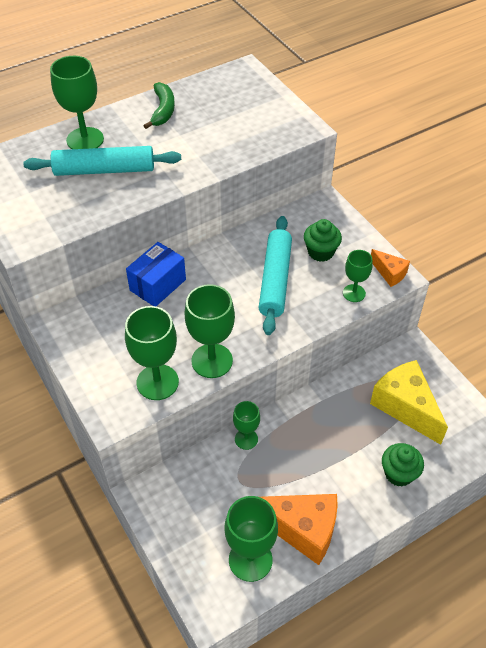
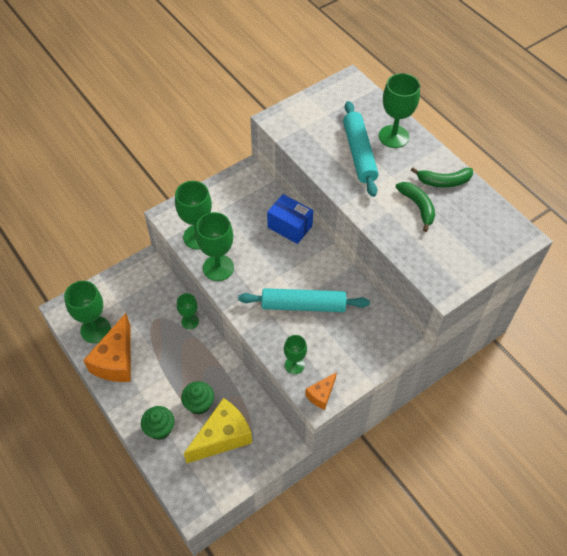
camera: 85 degrees right, 5 degrees up
green cupcake [304,219,342,262] -> green cupcake moved to [181,381,214,415]
none -> green banana [396,182,435,232]

